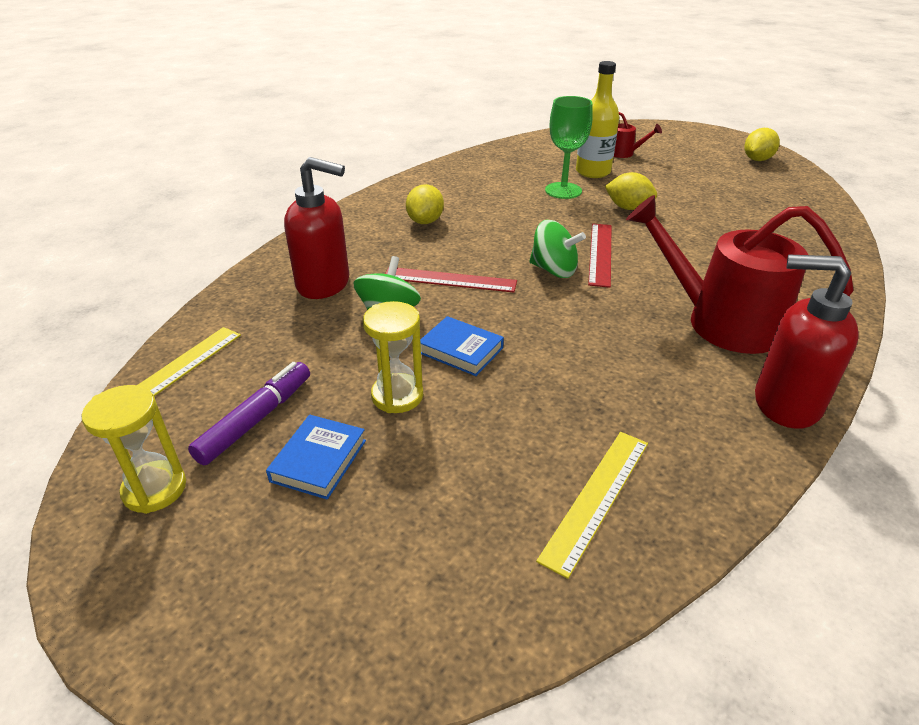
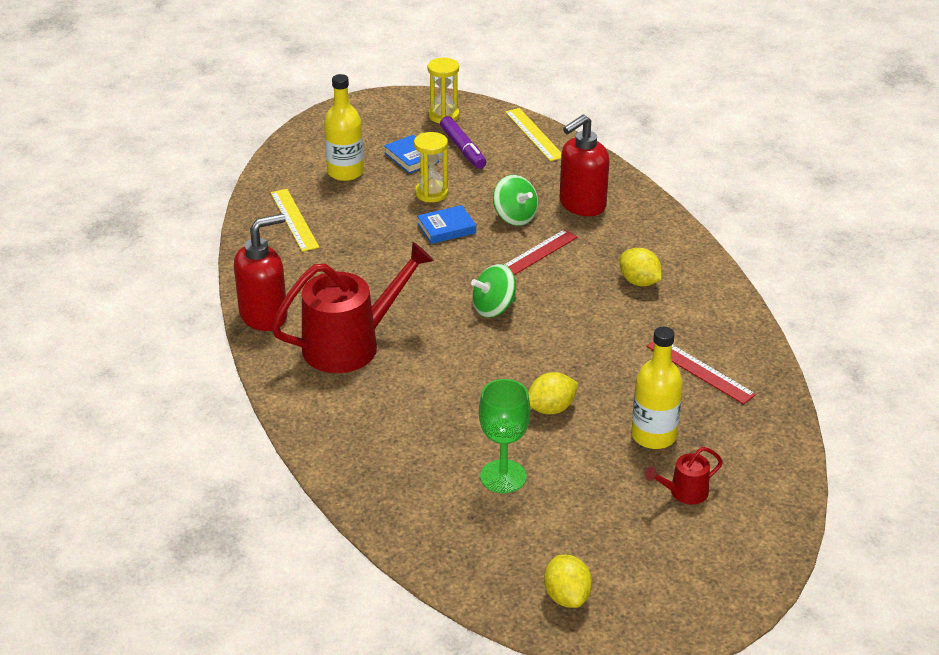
camera: 125 degrees right, 0 degrees up
green goblet [545,96,593,199] -> green goblet moved to [479,379,530,493]
red ruler [588,224,612,288] -> red ruler moved to [647,341,756,404]
none -> yellow bottle [324,74,364,181]

